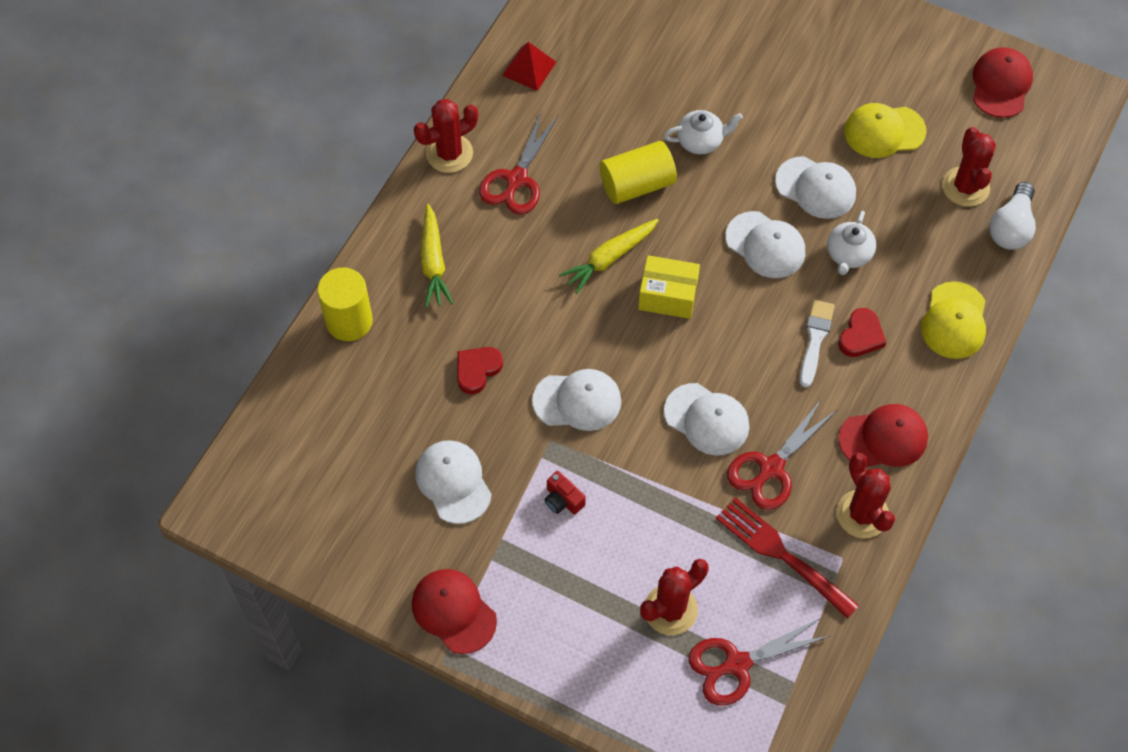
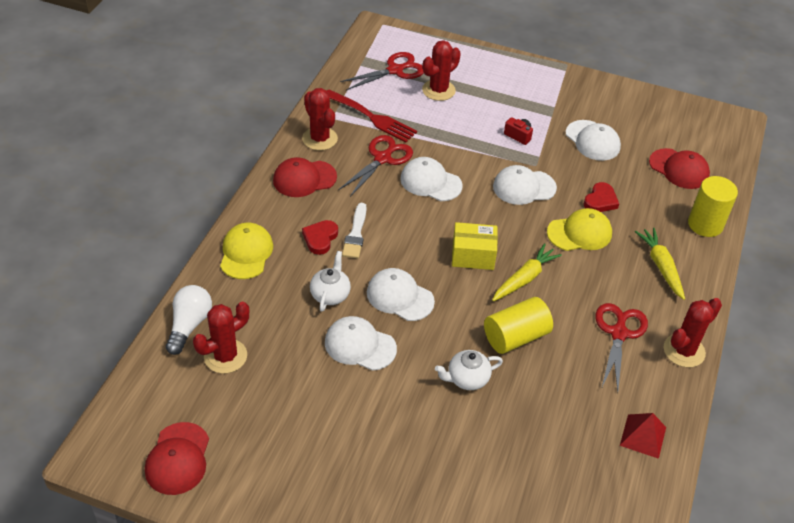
camera: 170 degrees right, 15 degrees down
red cap [412,569,497,654] -> red cap moved to [649,148,710,189]
yellow cap [844,103,927,158] -> yellow cap moved to [547,208,612,251]
red cactus [942,127,996,207] -> red cactus turned 60 degrees clockwise [193,302,249,373]

